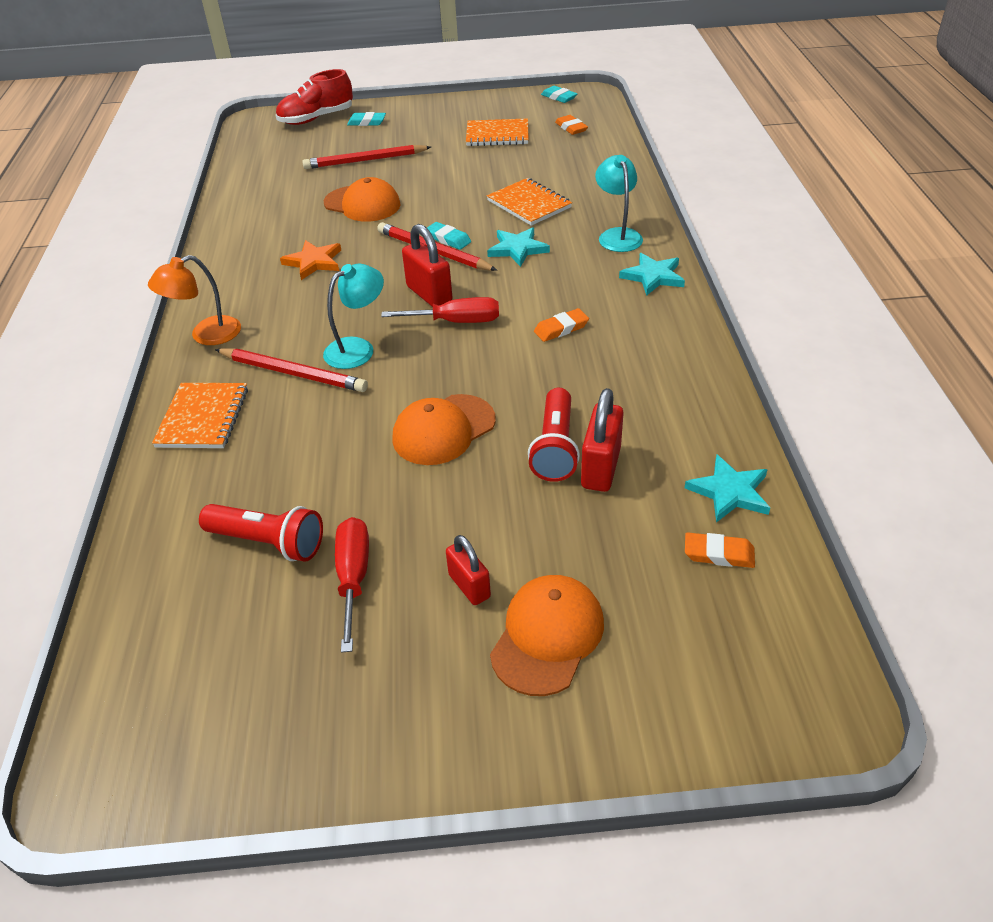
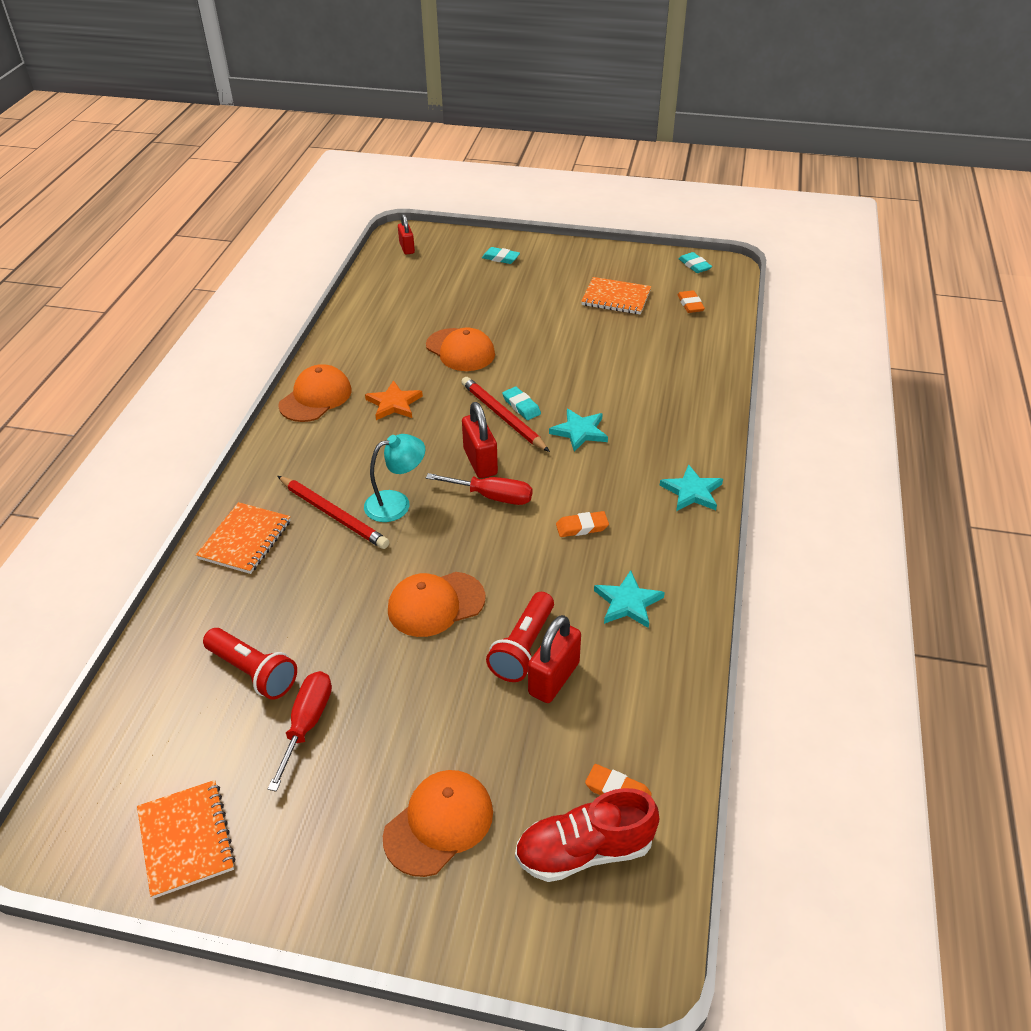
camera: 15 degrees right, 0 degrees up
orange lamp [148,255,241,345] -> none
red shoe [276,69,353,125] -> red shoe moved to [515,788,659,882]
red pencil [302,145,431,169] -> none
red padlock [446,535,491,605] -> red padlock moved to [398,214,415,255]
orange notebook [487,178,572,226] -> orange notebook moved to [137,780,236,899]
turquoise lamp [595,155,643,252] -> none
turquoise star [685,455,770,523] -> turquoise star moved to [594,570,665,628]
none -> orange cap [278,364,352,422]

